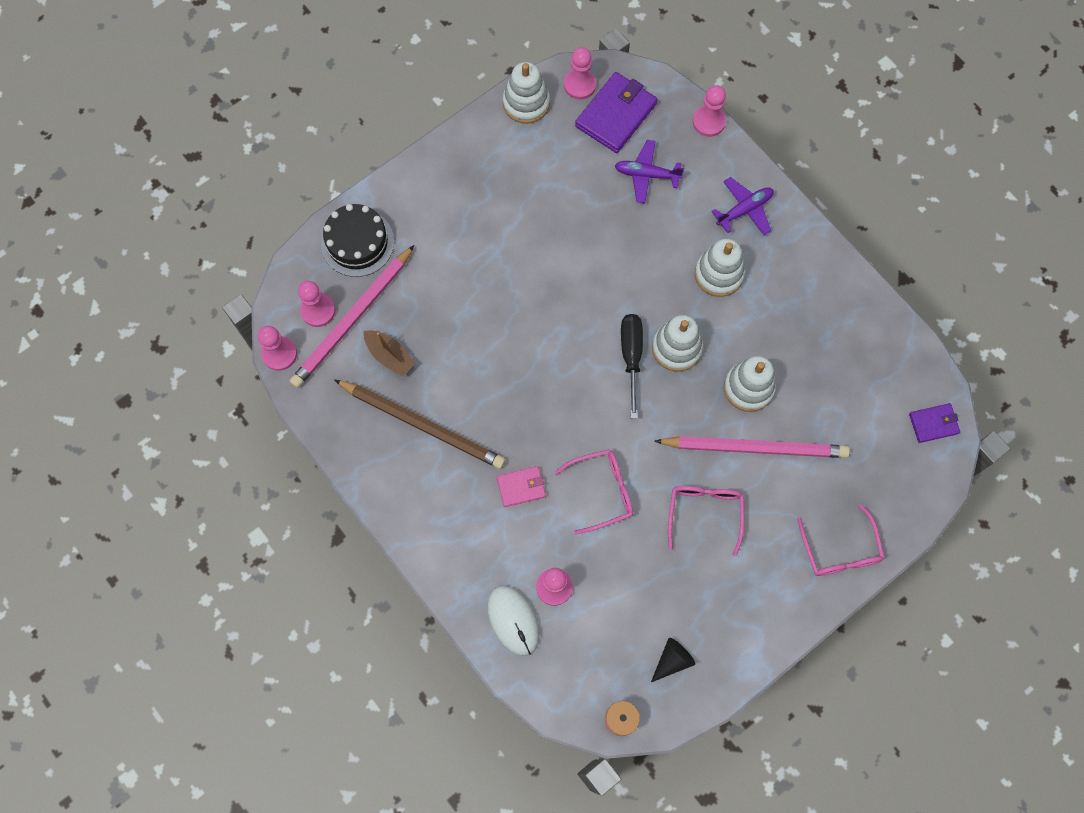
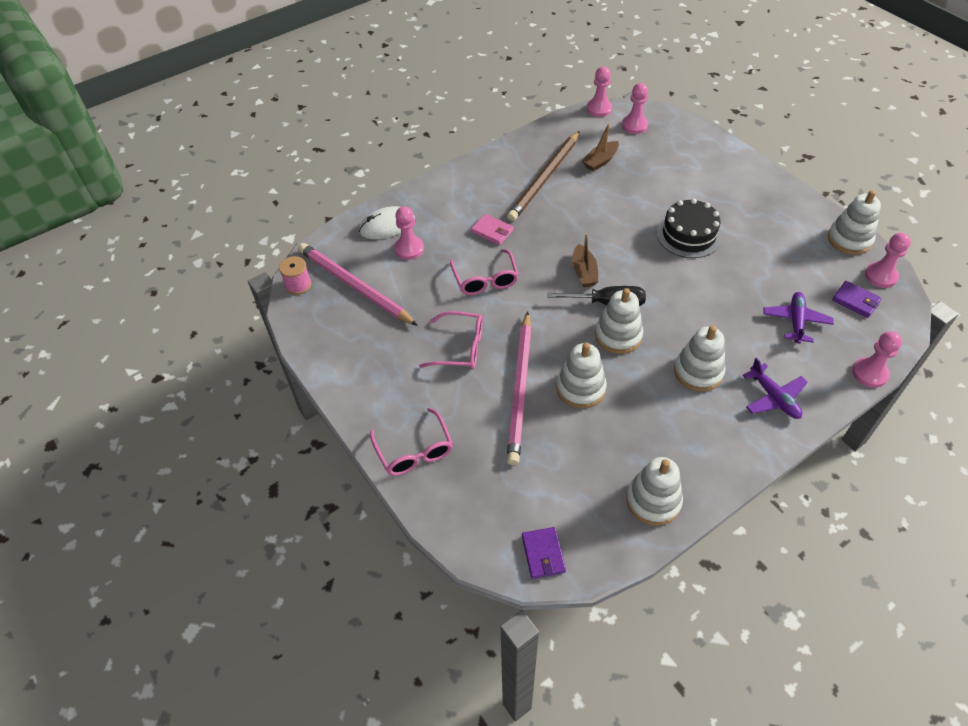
camera: 95 degrees right, 20 degrees down
pink pencil [290,245,414,388] -> pink pencil moved to [298,243,418,326]
black cake [321,204,394,277] -> black cake moved to [657,199,722,258]
pink wallet [497,466,546,507] -> pink wallet turned 45 degrees counterclockwise [471,214,514,245]
purple wallet [575,72,658,153] -> purple wallet [832,281,881,318], size x0.56
black cone [651,638,695,682] -> none
pink glasses [797,504,885,576] -> pink glasses turned 105 degrees counterclockwise [370,408,453,476]
none -> brown boat [572,233,599,287]
none -> white stacking toy [626,457,683,526]

